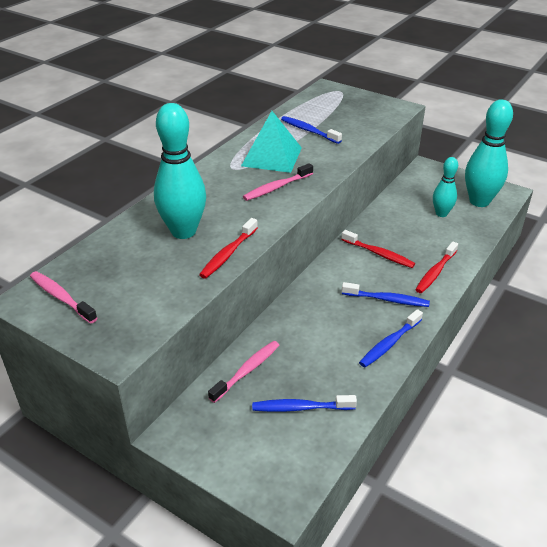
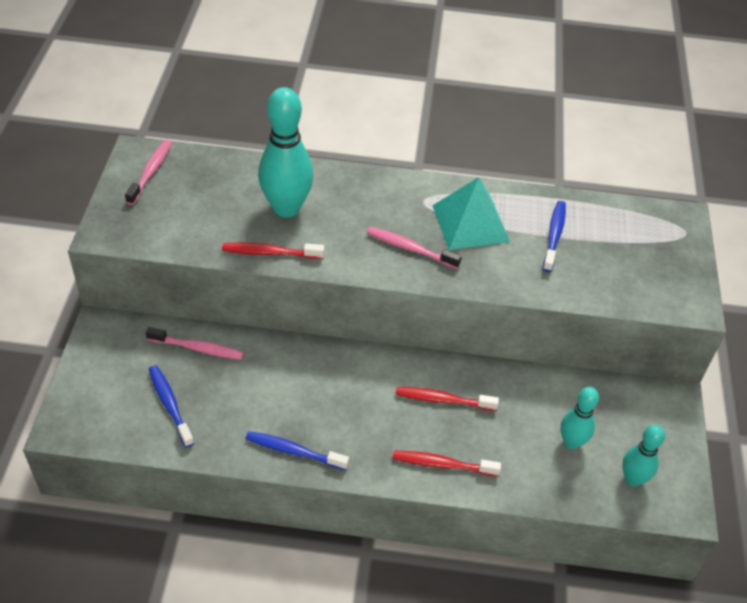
camera: 60 degrees right, 10 degrees up
red toothbrush [341,230,415,268] -> red toothbrush turned 90 degrees clockwise [396,387,499,411]
blue toothbrush [342,282,430,307] -> none
turquoise bowling pin [465,99,513,207] -> turquoise bowling pin [622,425,665,487], size x0.57

